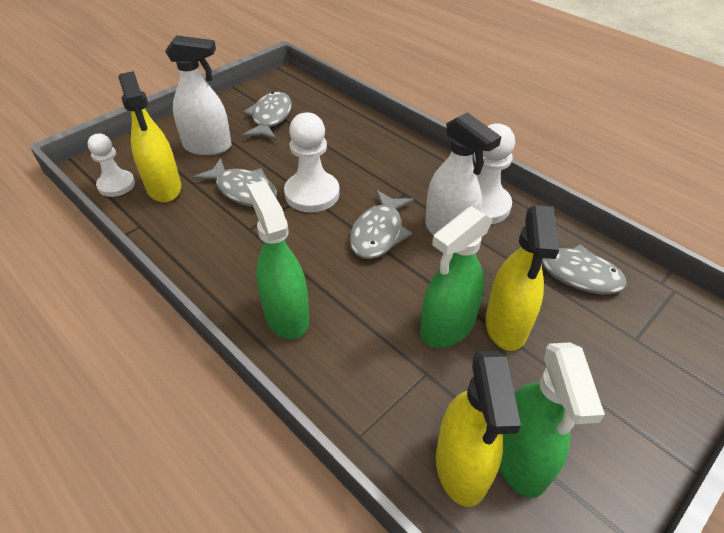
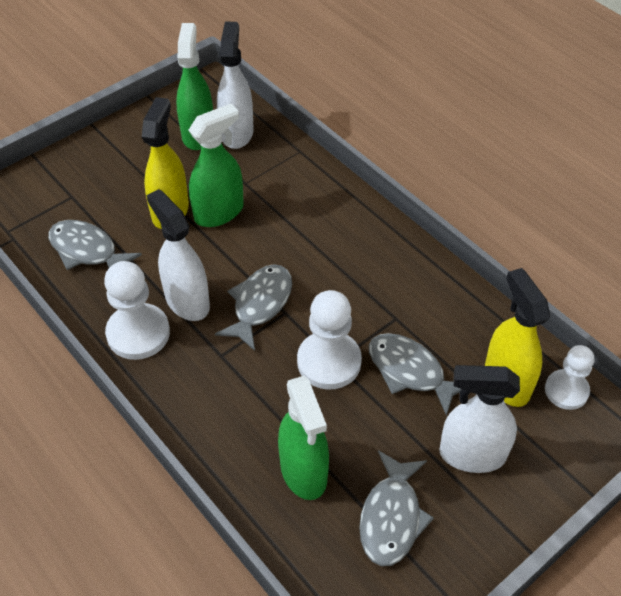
camera: 175 degrees left, 5 degrees up
green spray bottle [247,181,309,340] -> green spray bottle moved to [278,376,329,500]
yellow spray bottle [436,351,521,507] -> white spray bottle [217,22,253,149]

